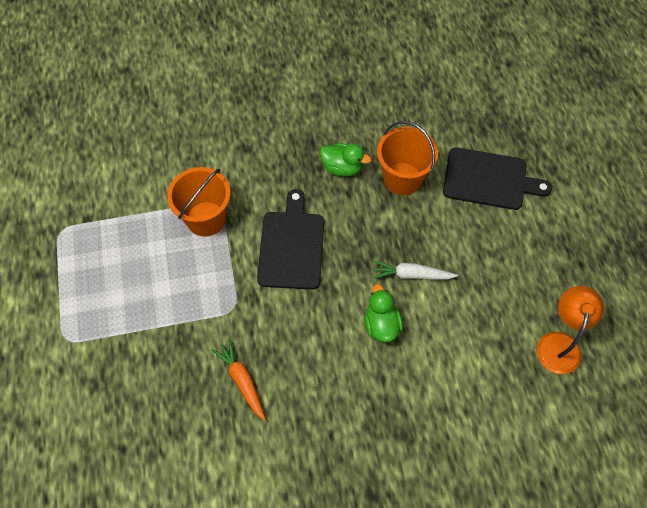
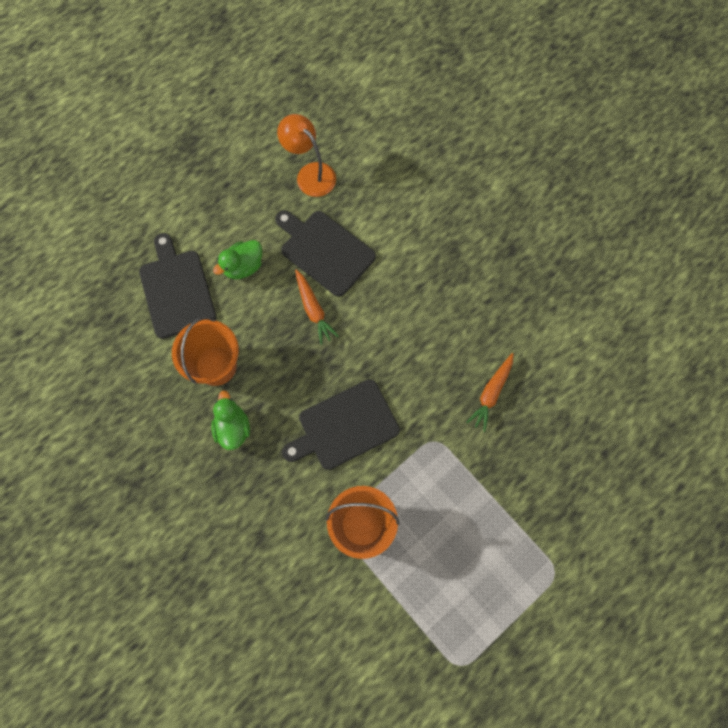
camera: 120 degrees left, 10 degrees up
green duck [364,284,403,342] -> green duck moved to [213,240,262,279]
white carrot [372,260,458,280] -> orange carrot [295,270,339,345]
orange lamp [537,286,604,374] -> orange lamp turned 60 degrees clockwise [277,114,336,197]
none -> black cutting board [275,210,376,297]

